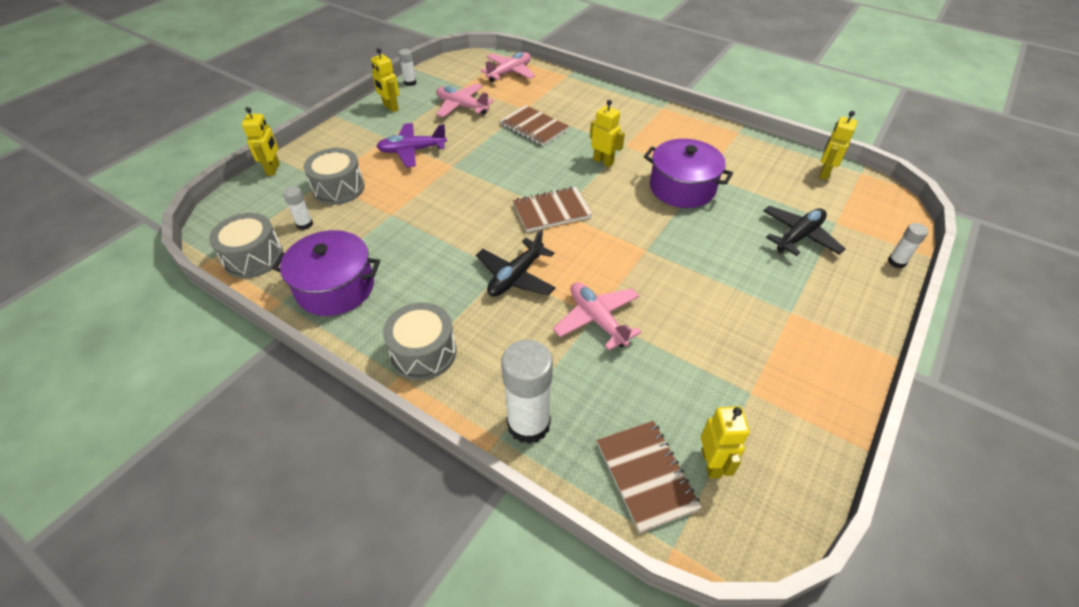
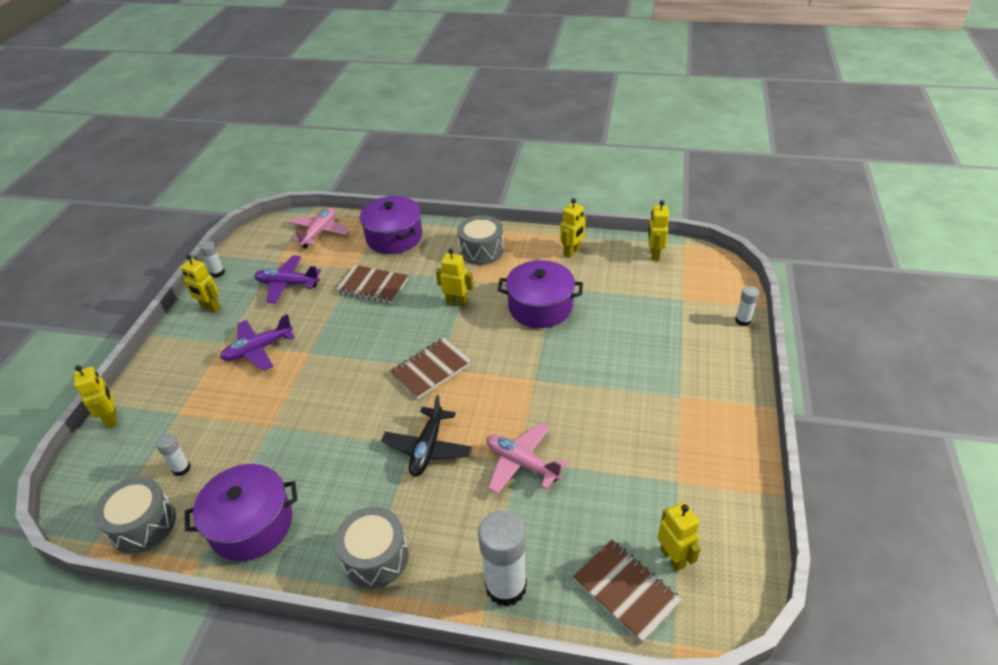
camera: 20 degrees left, 5 degrees down
grey drum [304,148,365,205] -> grey drum moved to [457,215,504,265]
pink plane [436,83,494,117] -> purple plane [255,255,321,304]
black plane [763,206,845,256] -> none
none -> purple pot [360,196,422,254]
none -> yellow robot [560,198,586,258]

